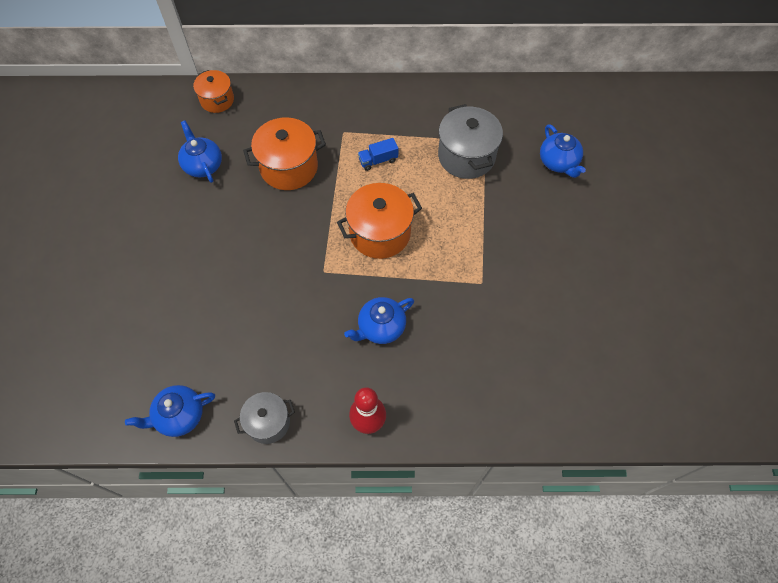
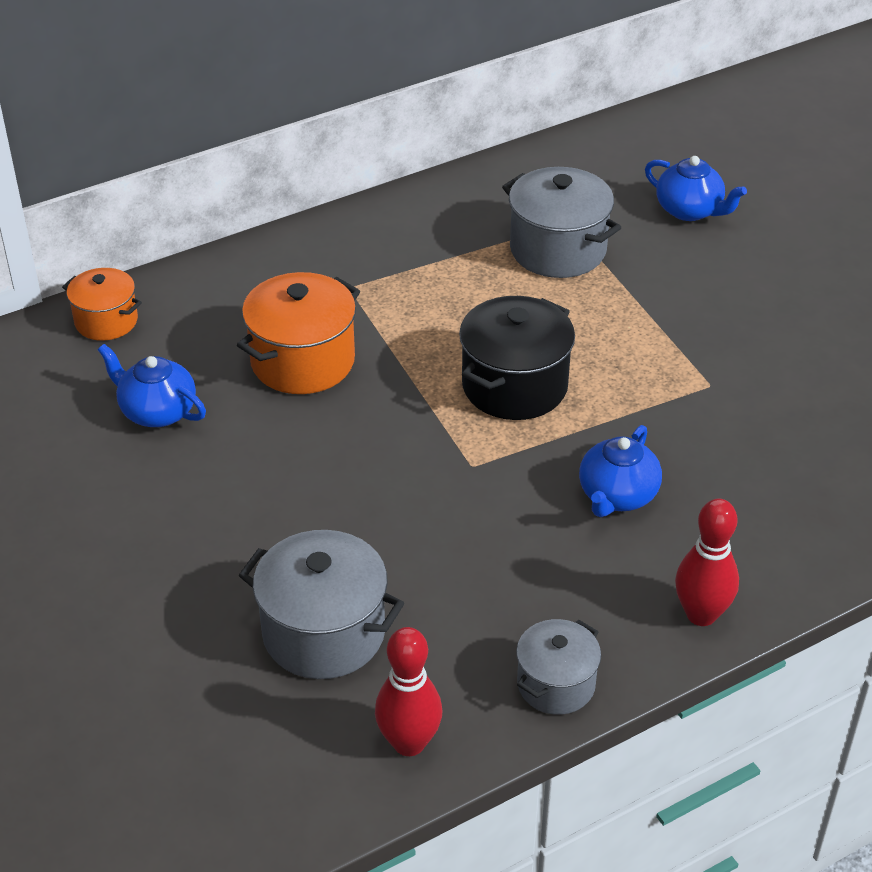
camera: 30 degrees left, 20 degrees down
blue teapot [125,385,215,437] -> red bowling pin [375,627,443,756]
orange pot [337,183,422,259] -> black pot [459,296,575,420]
blue truck [358,138,399,171] -> none
none -> grey pot [239,530,404,679]

